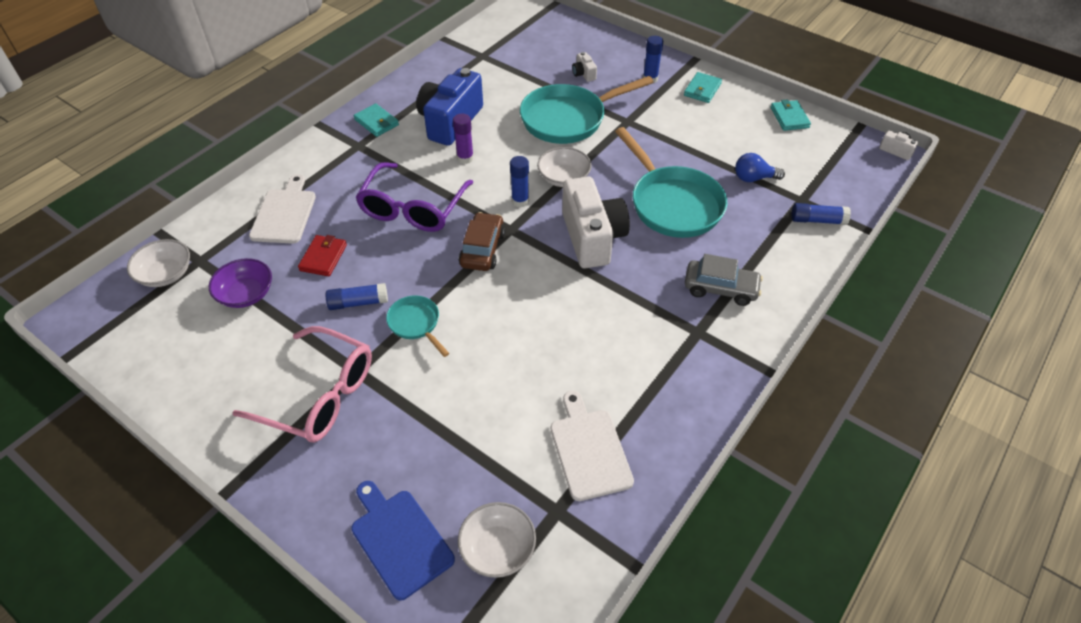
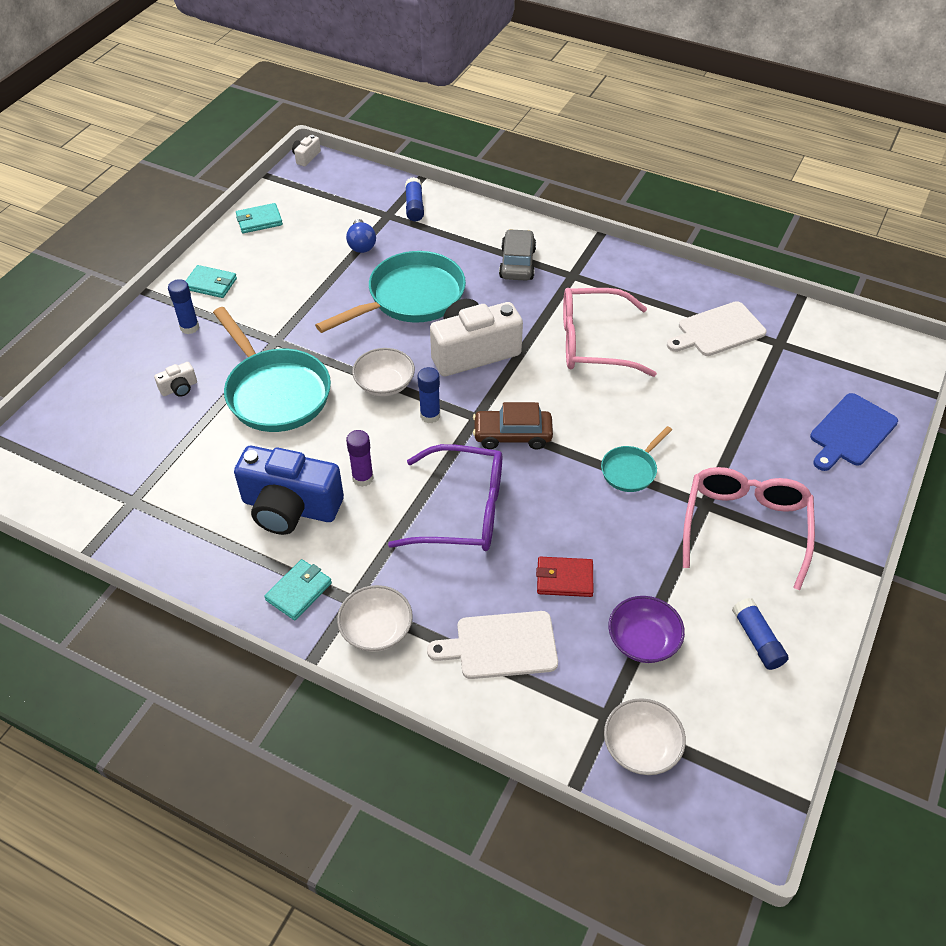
camera: 100 degrees left, 0 degrees up
blue glue stick [326,283,388,310] -> blue glue stick moved to [732,598,789,670]
white bowl [458,502,536,578] -> white bowl moved to [337,585,413,652]
none -> pink glasses [563,288,657,377]

